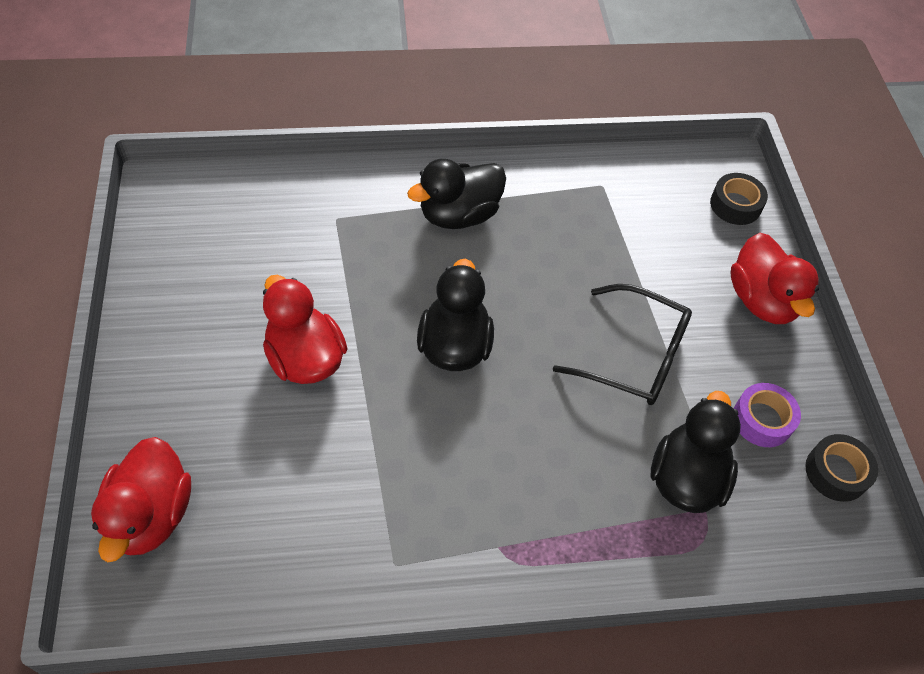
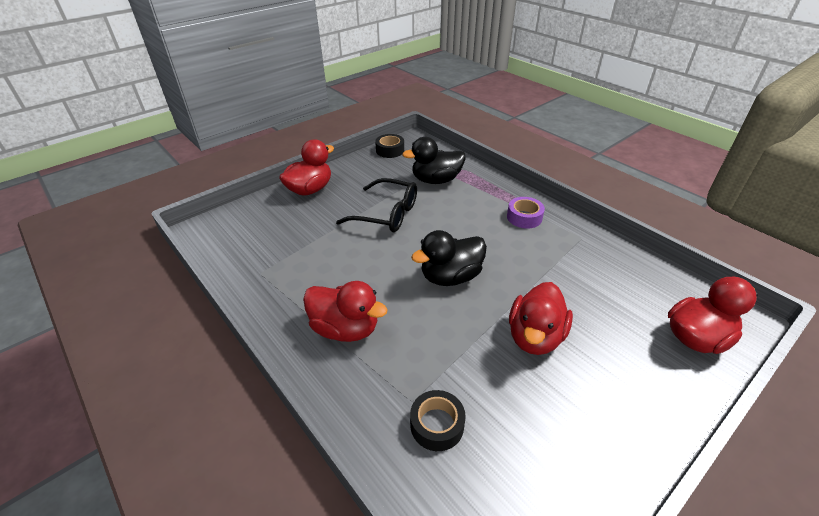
camera: 120 degrees left, 15 degrees down
black duck [407,159,506,229] -> red duck [303,281,388,342]
black glasses [553,284,692,405] -> black glasses turned 120 degrees clockwise [336,178,417,232]
black tape [710,173,768,225] -> black tape moved to [410,390,466,451]
purple tape [734,383,801,447] -> purple tape moved to [507,197,545,229]

